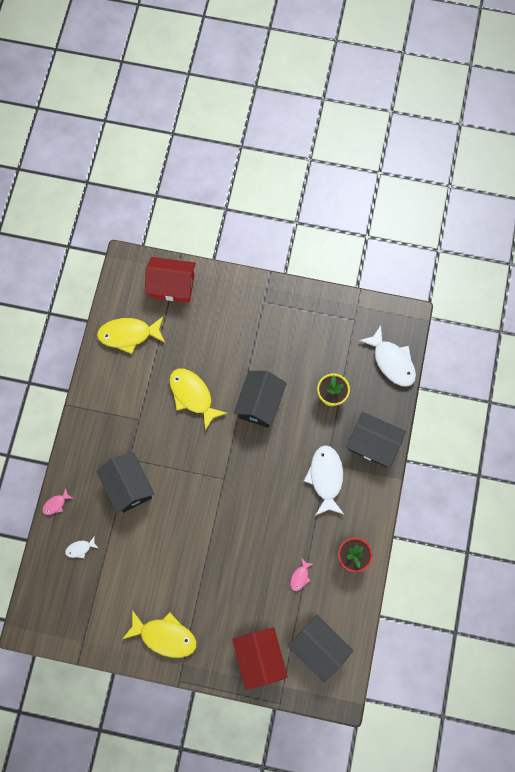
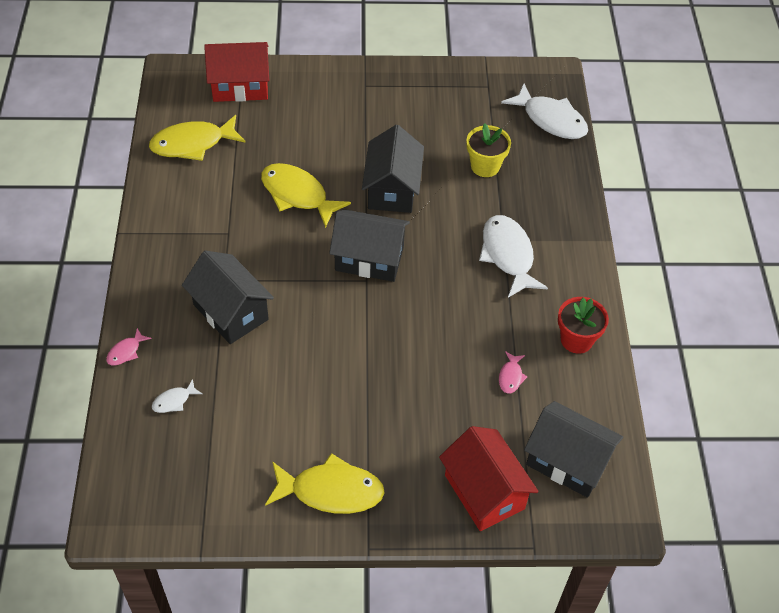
camera: 15 degrees left, 20 degrees down
black house [346,412,406,468] -> black house moved to [329,209,410,282]

